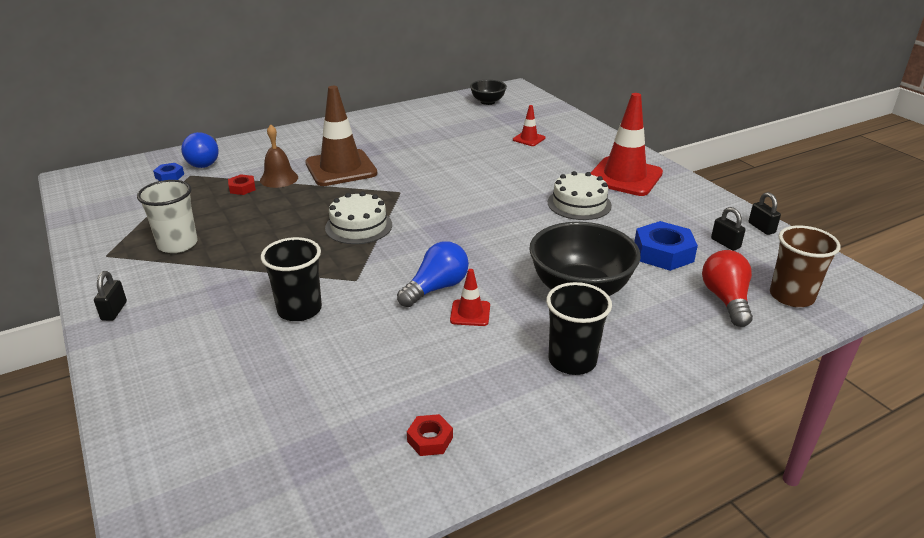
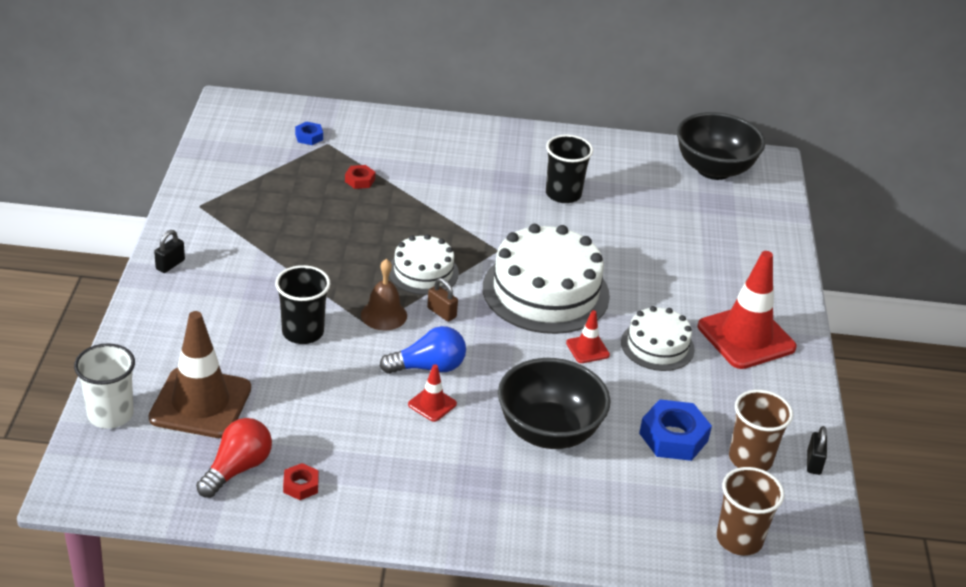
camera: 30 degrees right, 5 degrees up
white cup [137,180,198,253] -> white cup moved to [74,343,135,429]
blue light bulb [181,132,219,168] -> none
brown bell [260,124,298,188] -> brown bell moved to [361,259,407,330]
brown traffic cone [305,86,378,186] -> brown traffic cone moved to [149,311,251,438]
black bowl [470,80,507,105] -> black bowl [677,112,765,180], size x1.84
red traffic cone [513,105,545,146] -> red traffic cone moved to [566,310,610,363]
black cup [546,282,612,375] -> black cup moved to [546,134,593,203]
red light bulb [702,250,753,327] -> red light bulb moved to [196,418,272,498]
black padlock [711,207,745,251] -> brown cup [729,390,793,471]
none -> brown padlock [427,278,458,322]
none -> white cake [483,224,610,334]

